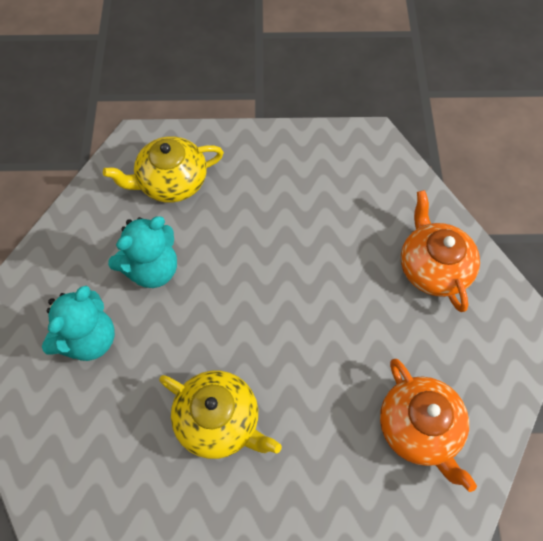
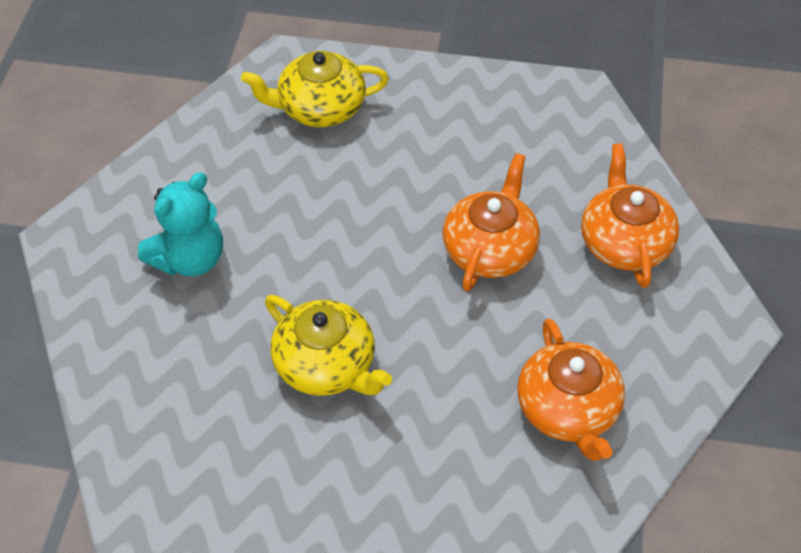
camera: 10 degrees right, 10 degrees down
turquoise teddy bear [108,216,177,288] -> none
none -> orange teapot [443,153,540,291]

